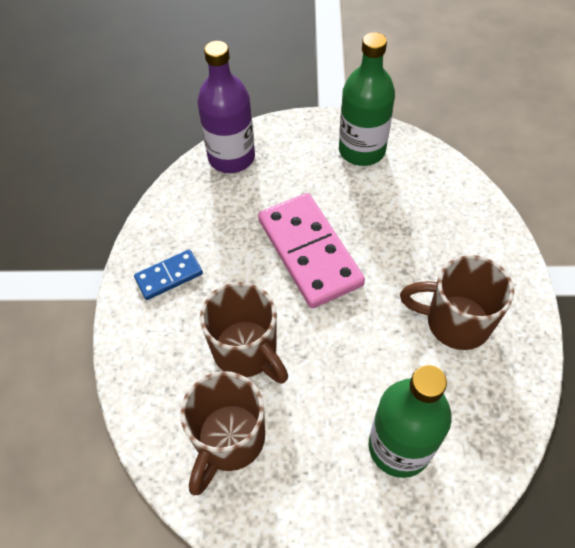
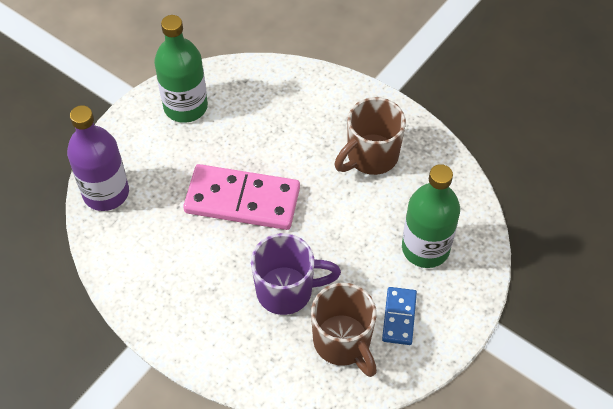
camera: 55 degrees left, 0 degrees up
blue domino [134,250,203,300] -> blue domino moved to [382,287,417,345]
brown mug [200,282,288,384] -> purple mug [251,233,341,315]

